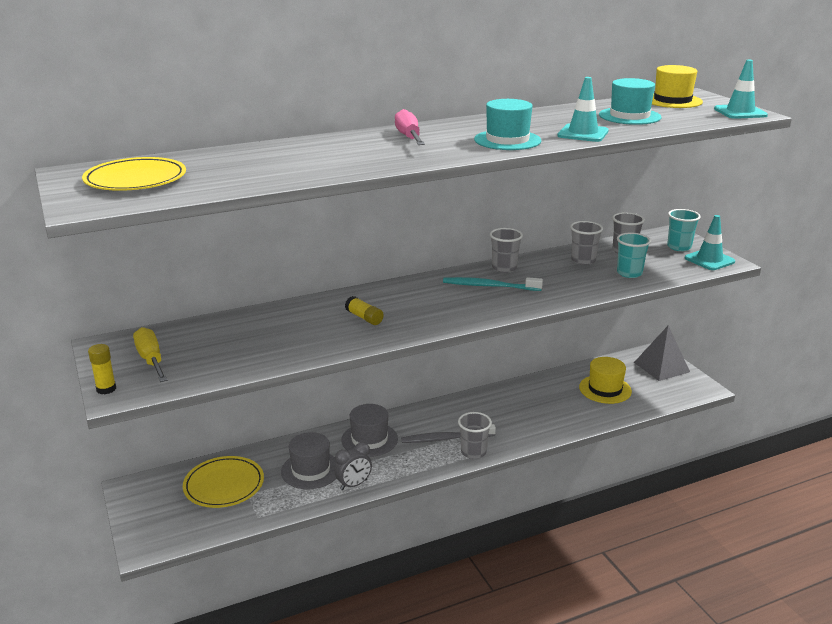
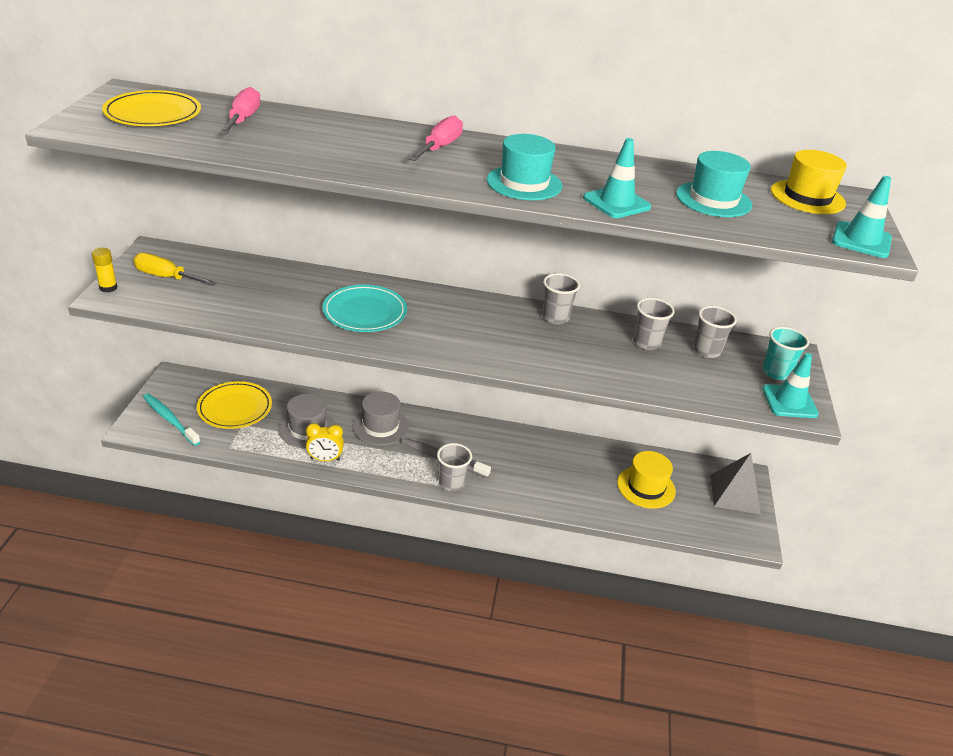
camera: 30 degrees right, 10 degrees up
yellow screwdriver [133,327,167,382] -> yellow screwdriver turned 75 degrees counterclockwise [133,253,217,286]
grey clock [334,442,372,490] -> yellow clock [306,423,344,461]
yellow glue stick [345,296,384,325] -> turquoise plate [322,285,407,332]
turquoise toothbrush [443,277,543,291] -> turquoise toothbrush moved to [143,393,200,446]
turquoise cup [617,233,651,278] -> none
none -> pink screwdriver [219,87,260,135]

